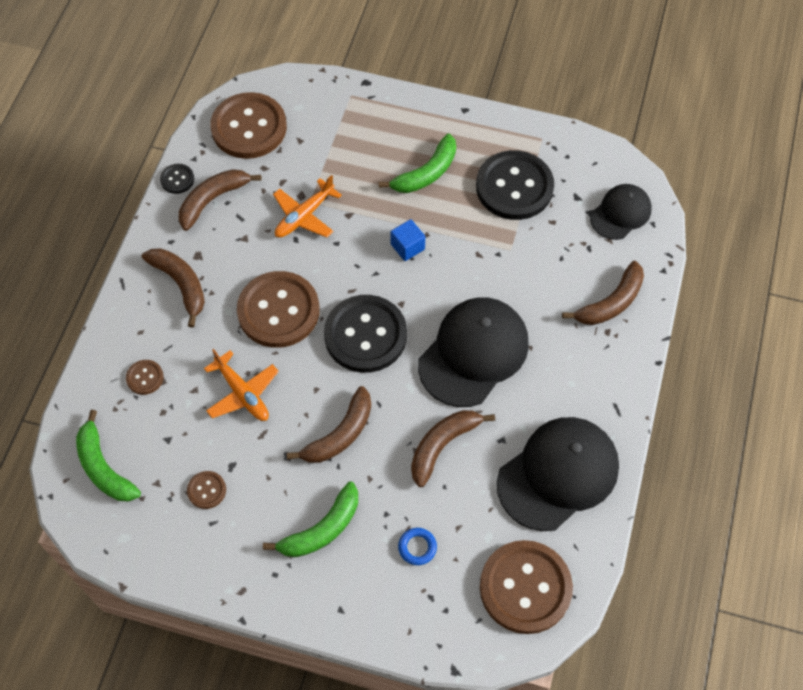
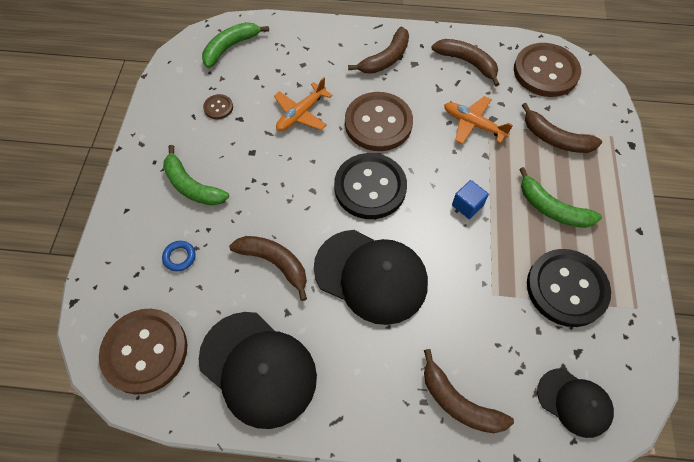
camera: 80 degrees right, 0 degrees up
brown button [126,360,164,395] -> none
black button [160,164,194,194] -> none
brown banana [287,386,371,463] -> brown banana moved to [522,103,602,153]

